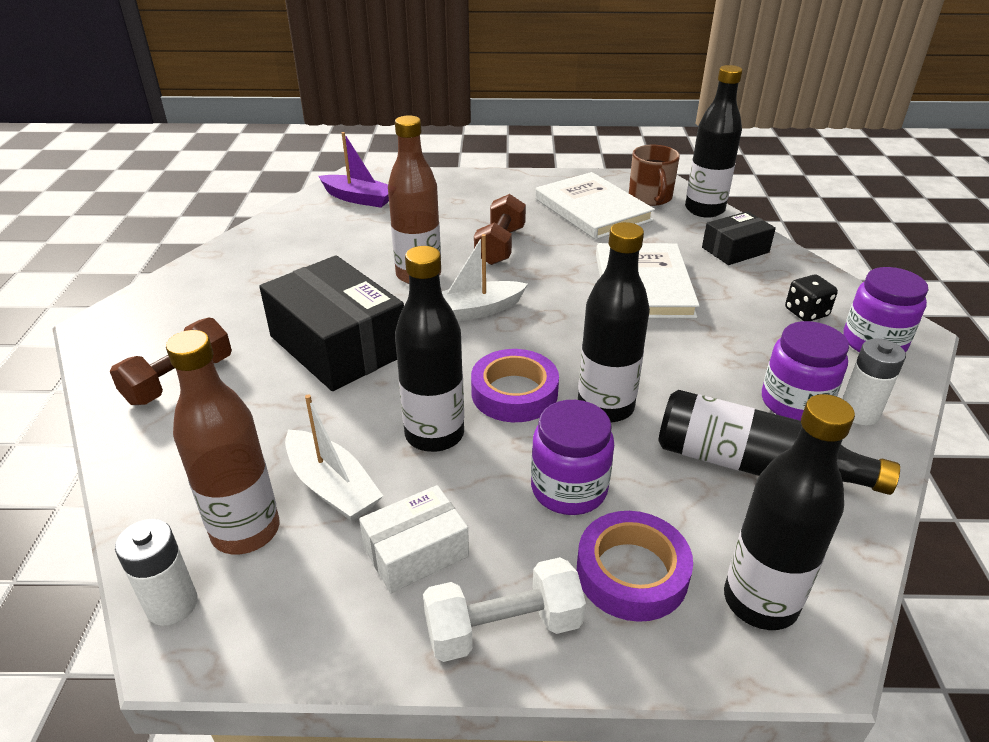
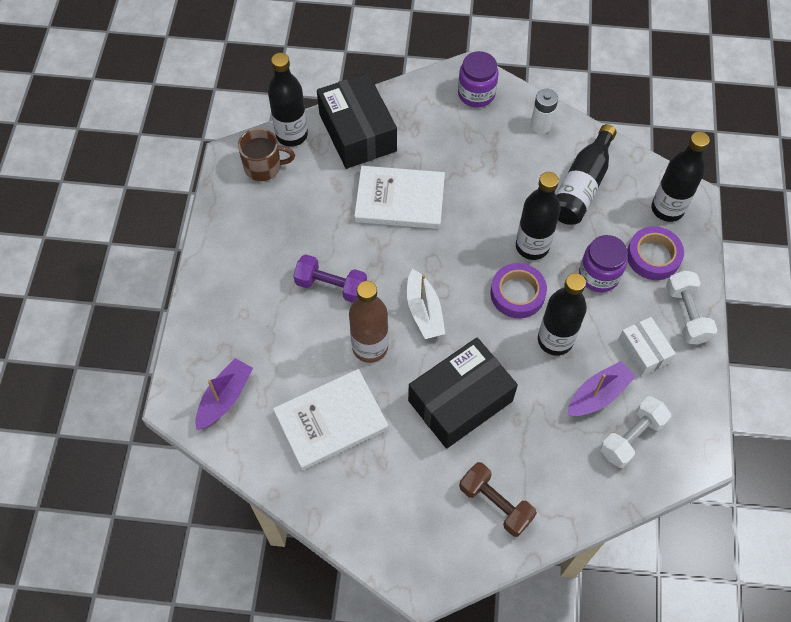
camera: 85 degrees left, 25 degrees up
white battery [115,519,198,626] -> none
brown bottle [166,330,280,555] -> white dumbbell [600,396,671,468]
white boat [285,394,383,522] -> purple boat [567,361,636,416]
brown dumbbell [474,194,526,265] -> purple dumbbell [293,254,367,303]
white book [535,172,655,240] -> white book moved to [273,369,388,470]
black box [702,211,776,265] -> black box [317,73,397,169], size x1.85
purple jar [762,321,849,421] -> none
black dice [785,275,838,321] -> none

